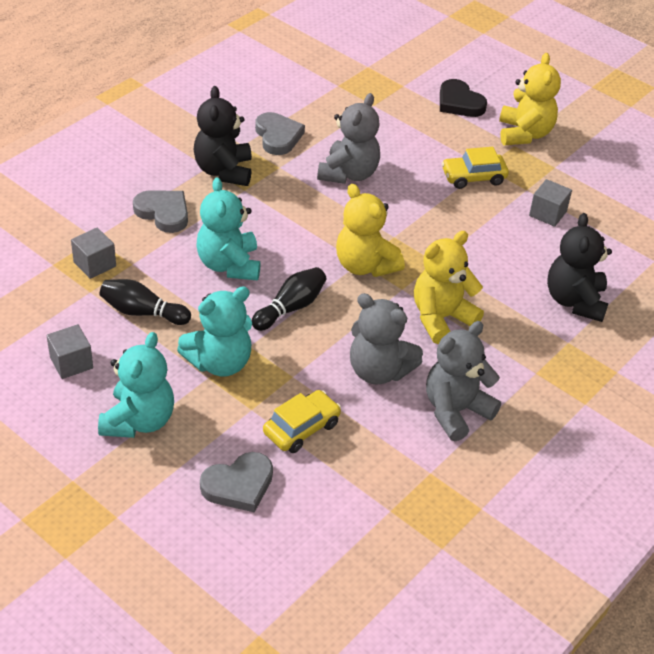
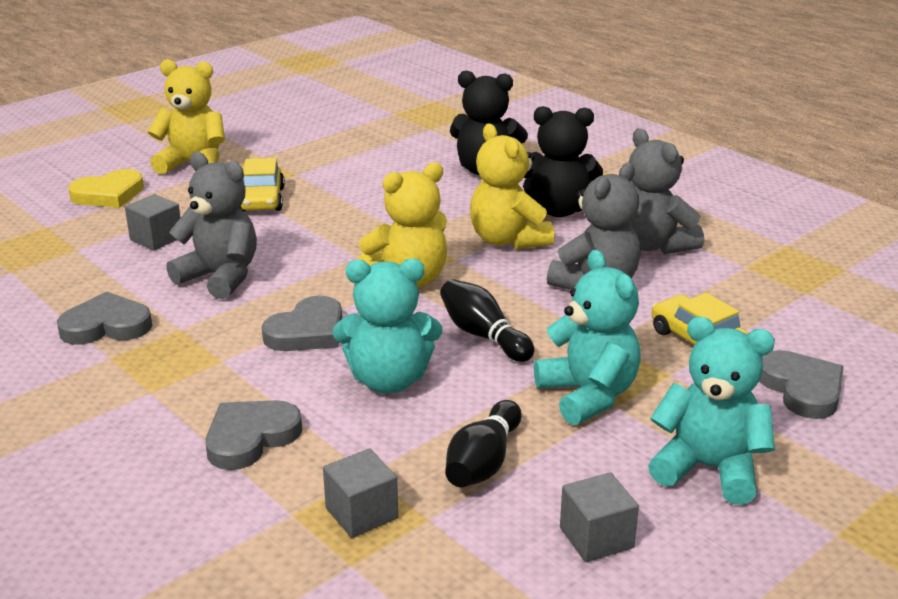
camera: 80 degrees left, 15 degrees down
black teddy bear [194,86,252,186] -> black teddy bear moved to [523,106,603,217]
black heart [440,79,487,117] -> yellow heart [68,169,144,208]
grey cube [529,179,572,227] -> grey cube moved to [125,194,180,251]
none -> grey heart [262,295,342,351]

